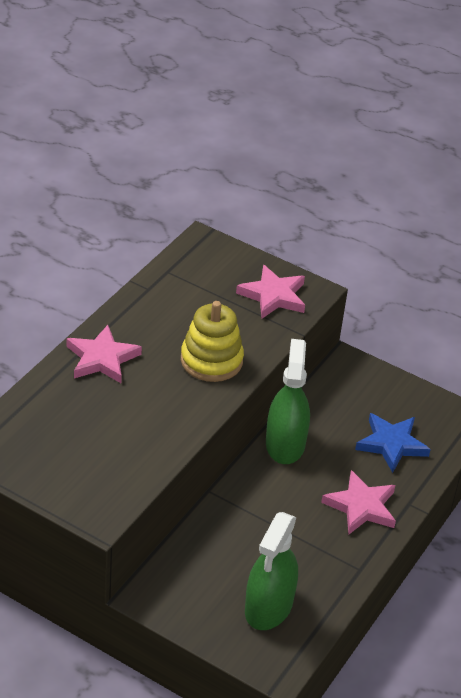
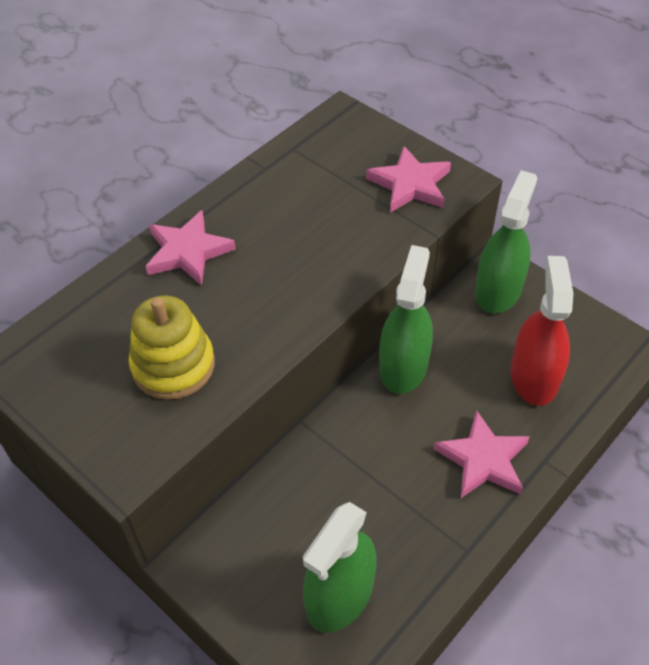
camera: 15 degrees right, 10 degrees up
yellow stacking toy [181,301,244,382] -> yellow stacking toy moved to [128,296,215,400]
blue star [355,413,431,473] -> red spray bottle [511,256,573,406]
none -> green spray bottle [475,170,537,314]

